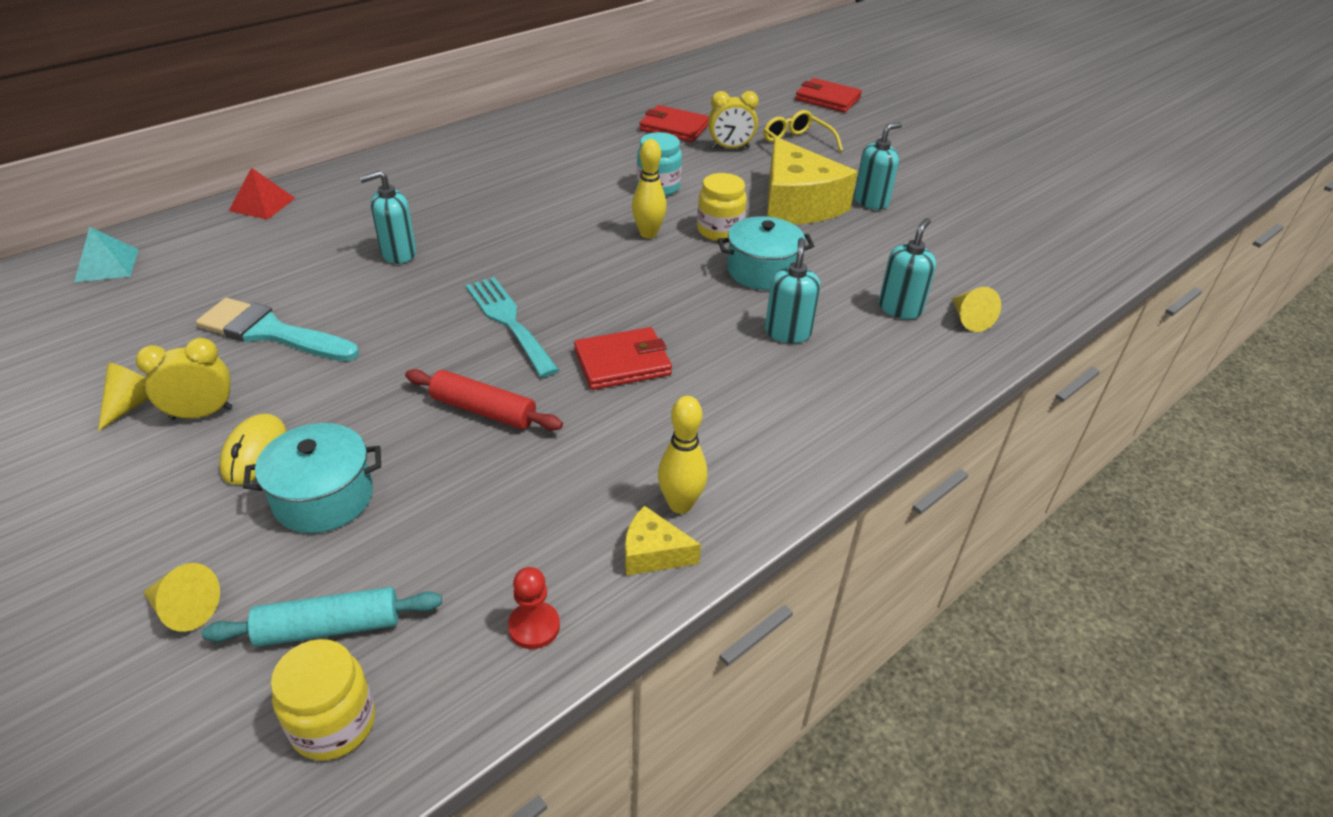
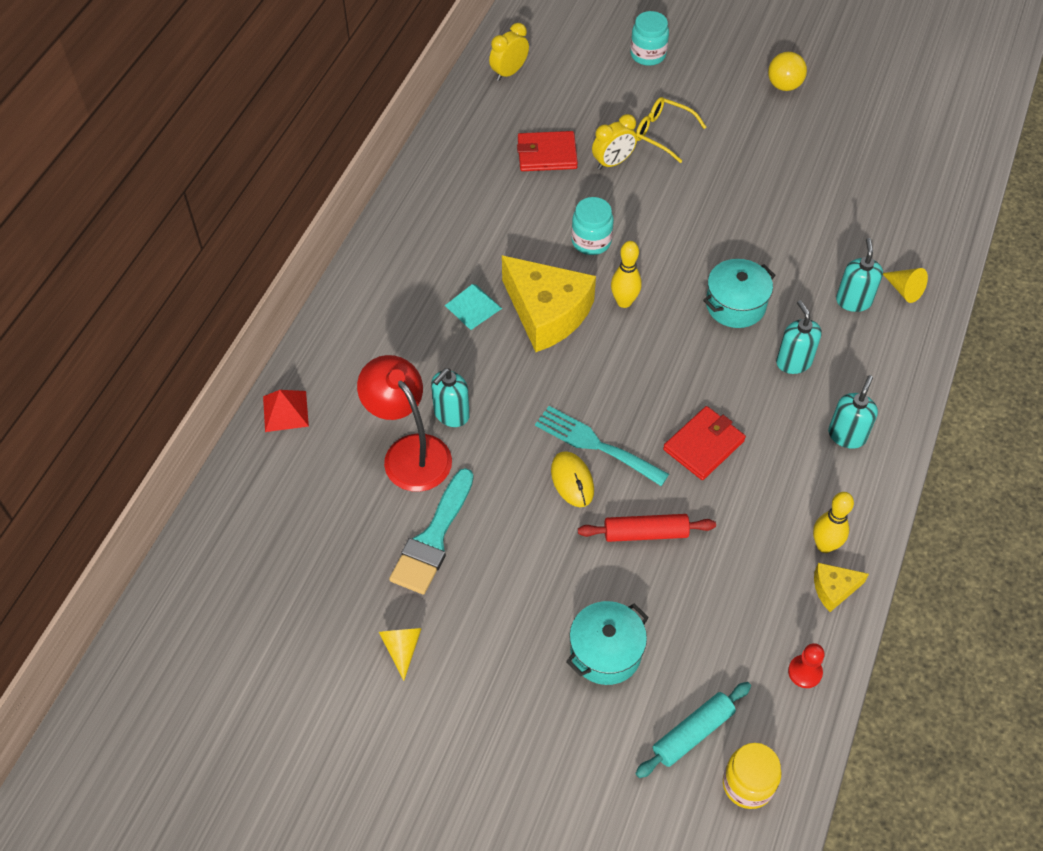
camera: 25 degrees left, 15 degrees up
turquoise pyramid [74,227,139,282] -> turquoise pyramid moved to [445,284,502,330]
yellow clock [136,338,232,420] -> yellow clock moved to [489,23,529,81]
yellow cone [143,563,220,632] -> none
turquoise brush [196,298,359,361] -> turquoise brush turned 60 degrees counterclockwise [389,468,474,595]
yellow mouse [219,414,287,485] -> yellow mouse moved to [551,451,594,507]
yellow jar [697,173,747,241] -> none
yellow cheese [767,137,858,224] -> yellow cheese moved to [502,255,596,352]
red wallet [795,78,862,113] -> turquoise jar [630,11,669,66]
turquoise soap dispenser [854,122,902,210] -> turquoise soap dispenser moved to [828,375,878,449]
none -> red lamp [357,355,452,492]
none -> yellow ball [768,52,807,91]

